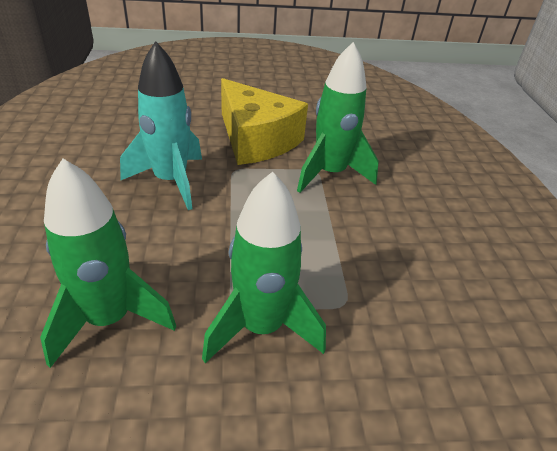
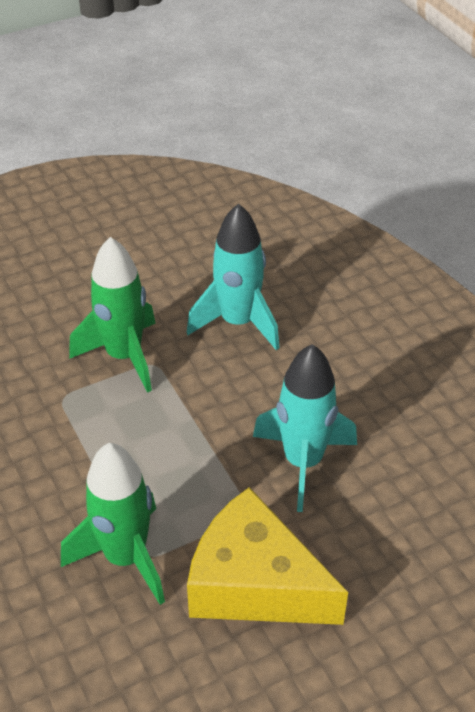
camera: 160 degrees right, 5 degrees up
green rocket [40,159,176,368] -> turquoise rocket [187,203,280,350]

